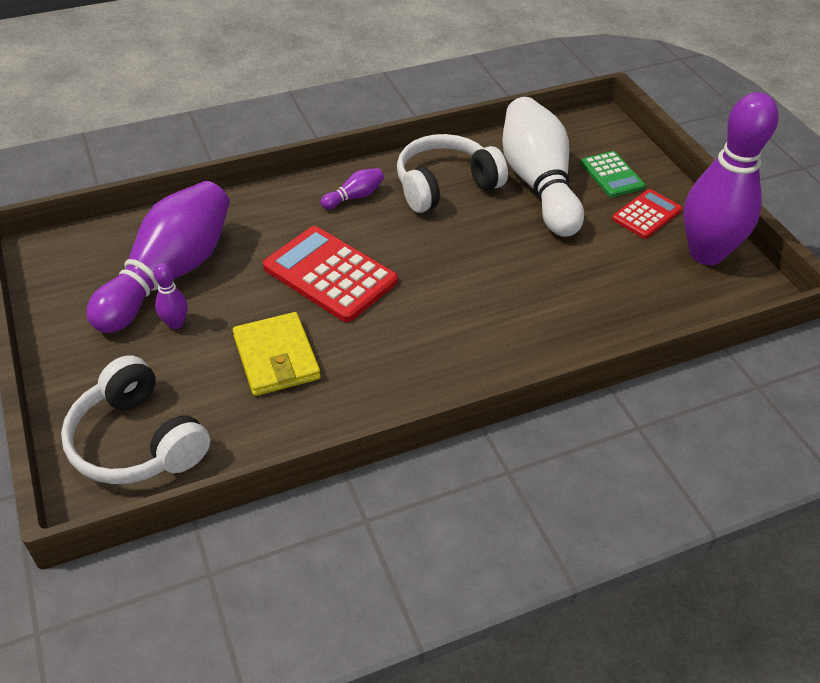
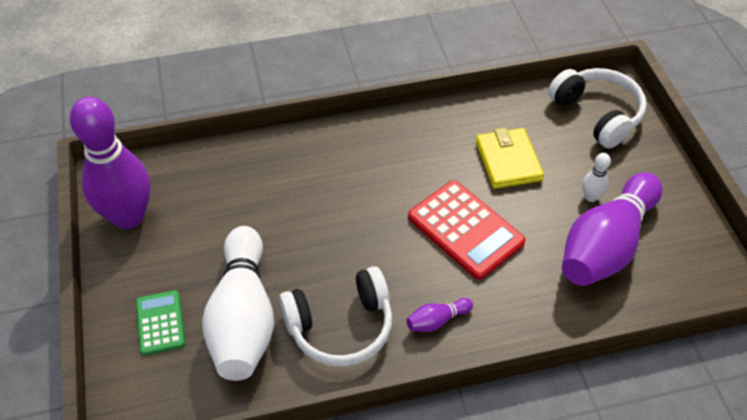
camera: 170 degrees left, 5 degrees up
purple bowling pin [153,263,188,329] -> white bowling pin [582,153,611,202]
red calculator [612,189,682,239] -> none

